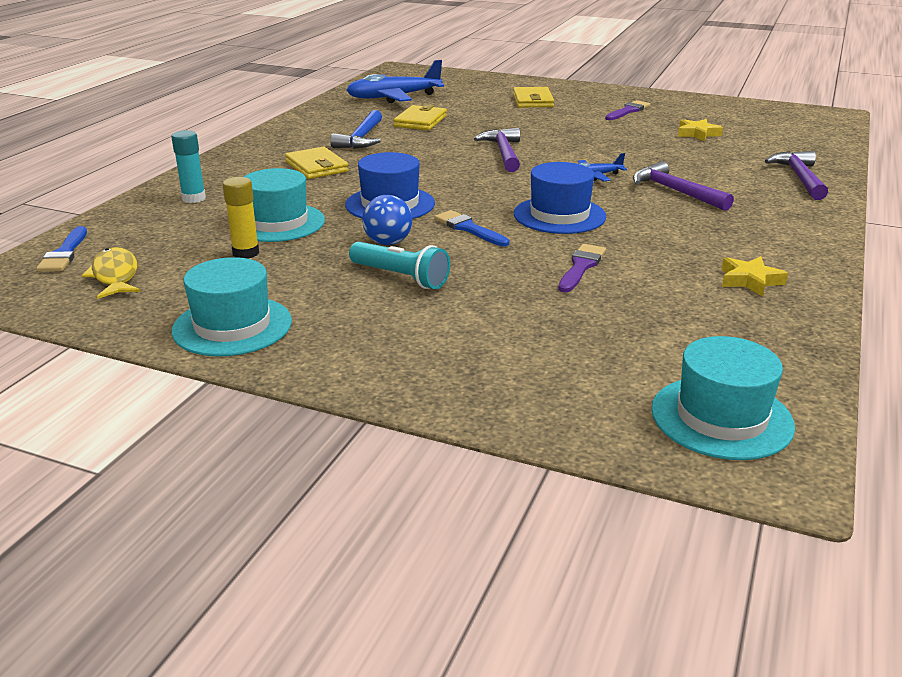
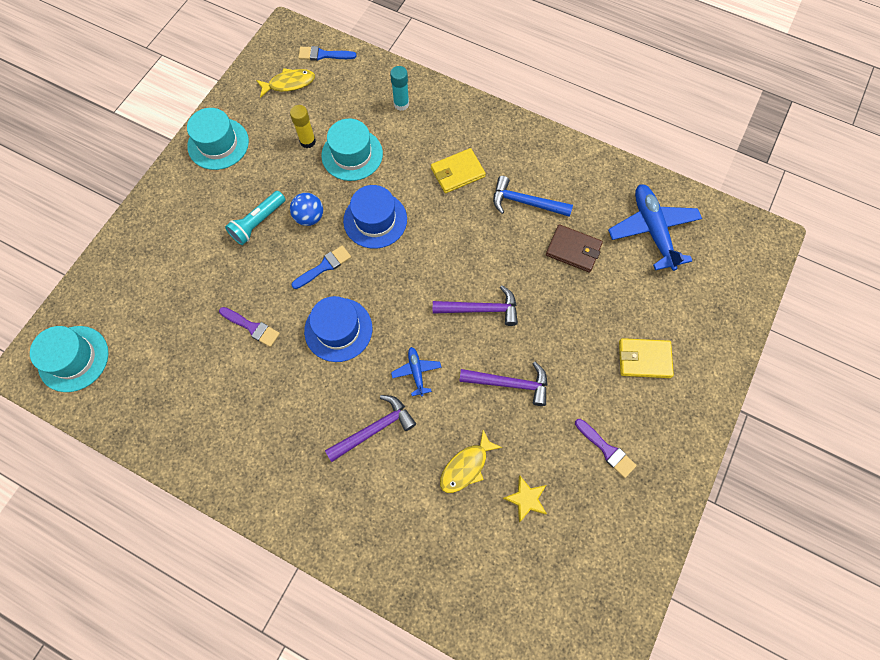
camera: 95 degrees right, 40 degrees up
yellow wallet [394,104,447,130] -> brown wallet [546,224,603,273]
yellow star [721,256,788,297] -> none
purple hammer [765,151,828,200] -> purple hammer moved to [459,362,547,406]
none -> yellow fish [440,430,502,493]

